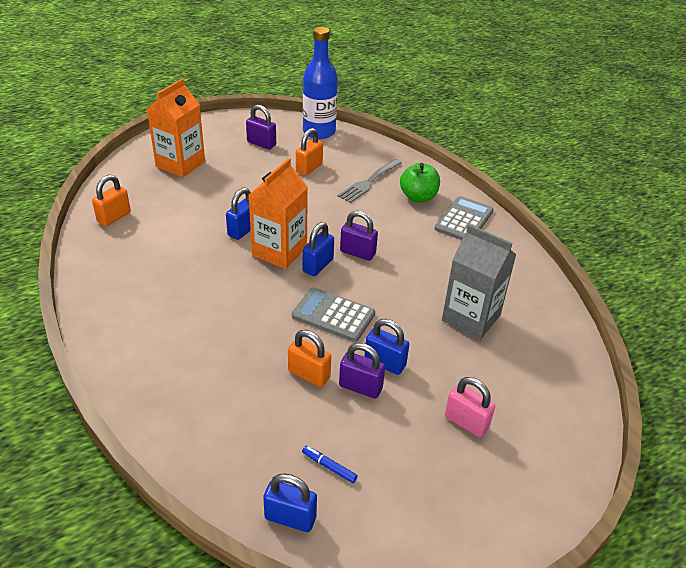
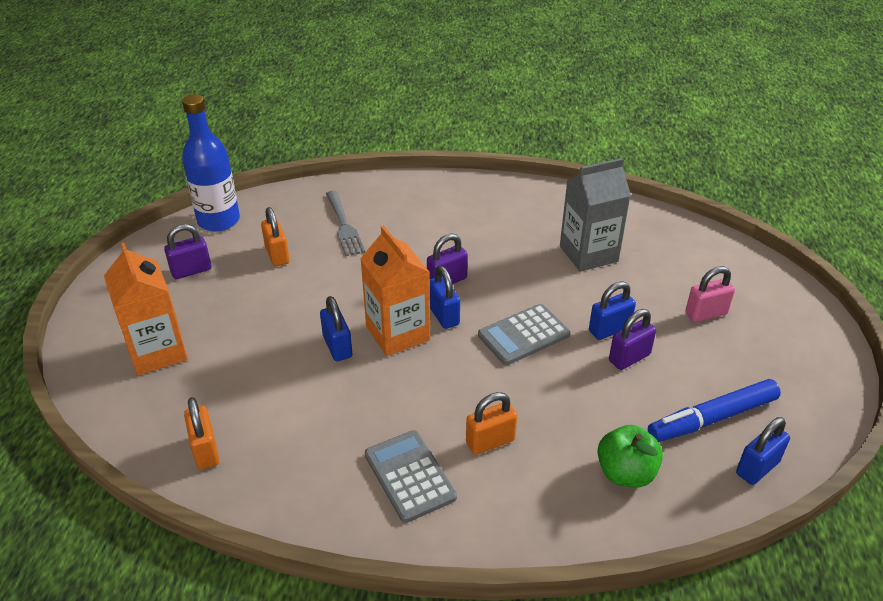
camera: 55 degrees left, 0 degrees up
orange padlock [288,330,331,387] -> orange padlock moved to [466,392,517,455]
blue marker [302,446,358,483] -> blue marker [648,379,781,442], size x2.36
green apple [400,163,440,202] -> green apple moved to [597,425,663,488]
grey calculator [435,196,493,240] -> grey calculator moved to [365,430,457,523]

